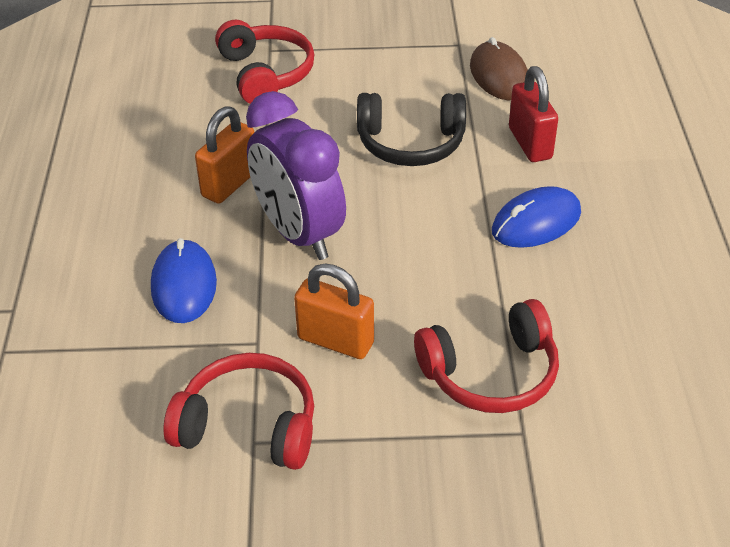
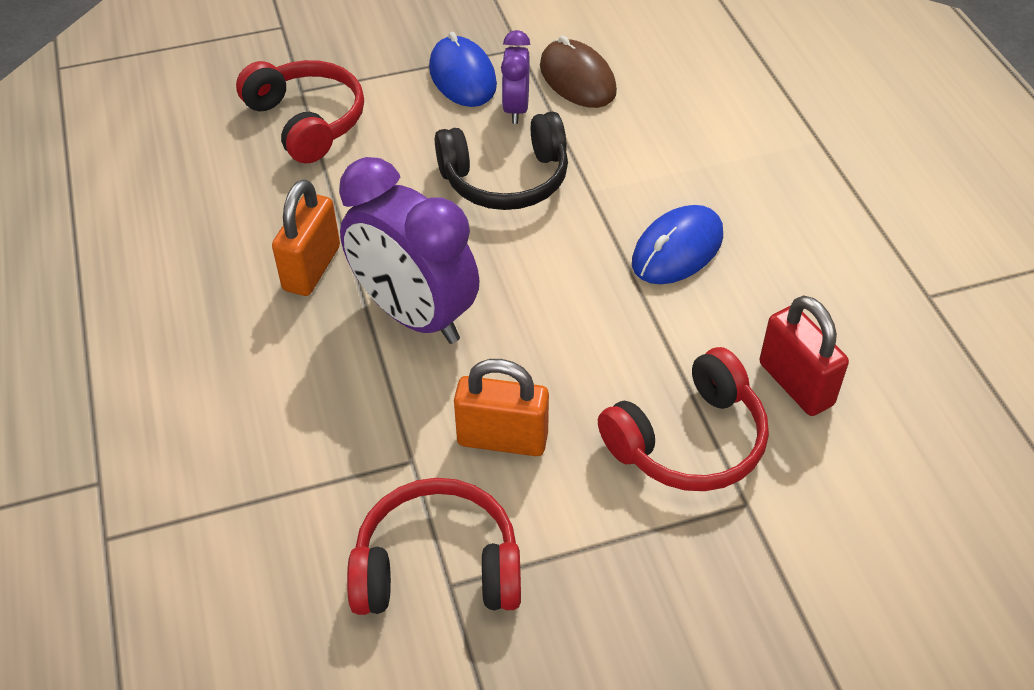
camera: 15 degrees left, 5 degrees up
blue mouse [151,238,217,323] -> blue mouse moved to [429,32,497,107]
red padlock [509,66,558,162] -> red padlock moved to [760,295,849,416]
none -> purple clock [501,30,530,124]

